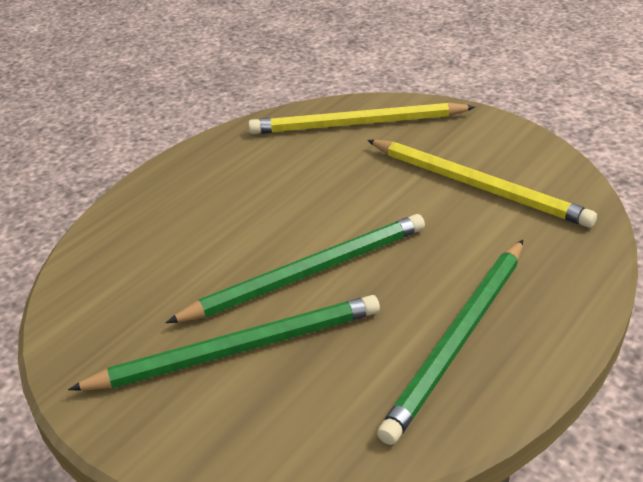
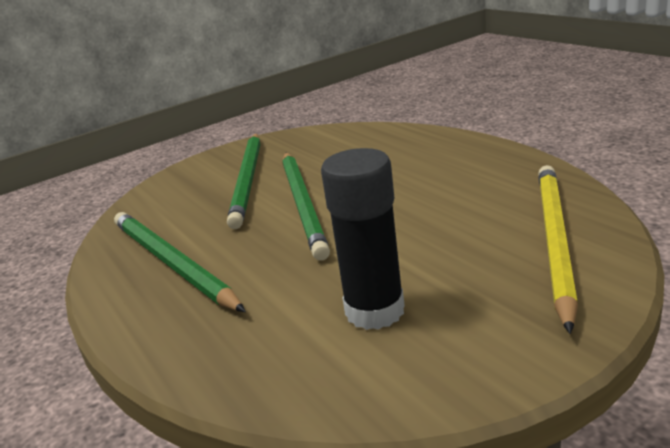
camera: 110 degrees right, 10 degrees down
yellow pencil [367,140,597,228] -> black glue stick [321,148,405,330]

